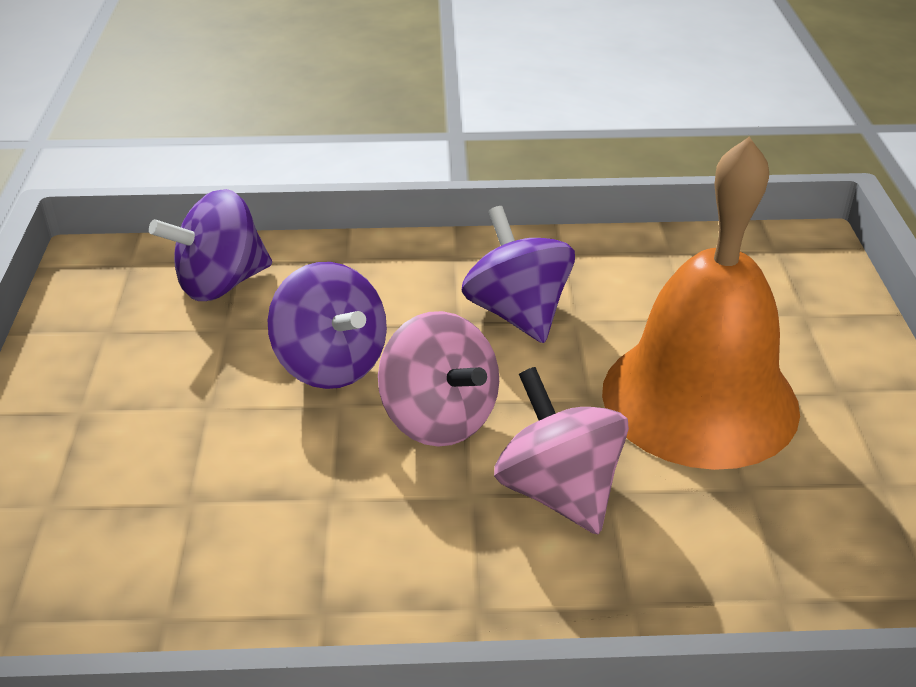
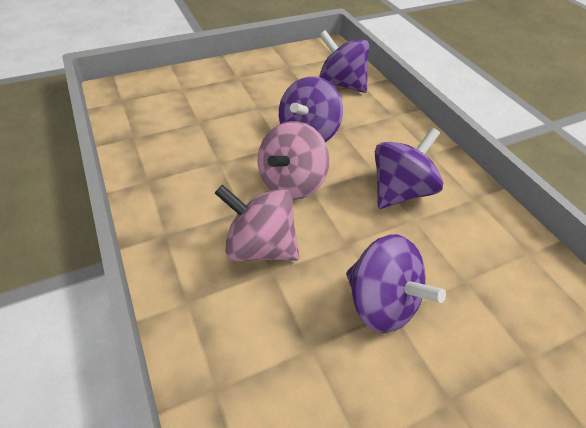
camera: 65 degrees right, 10 degrees up
pink spinning top [494,367,629,535] -> pink spinning top turned 105 degrees counterclockwise [215,185,300,261]
orange bell [602,137,800,470] -> purple spinning top [346,234,446,333]

